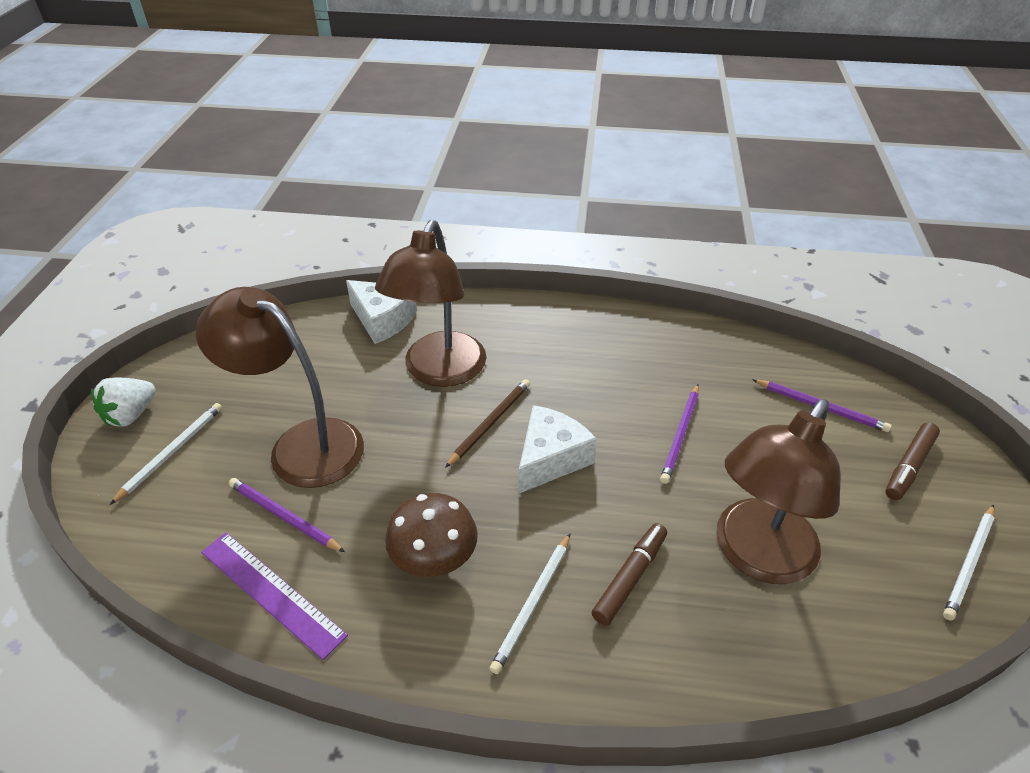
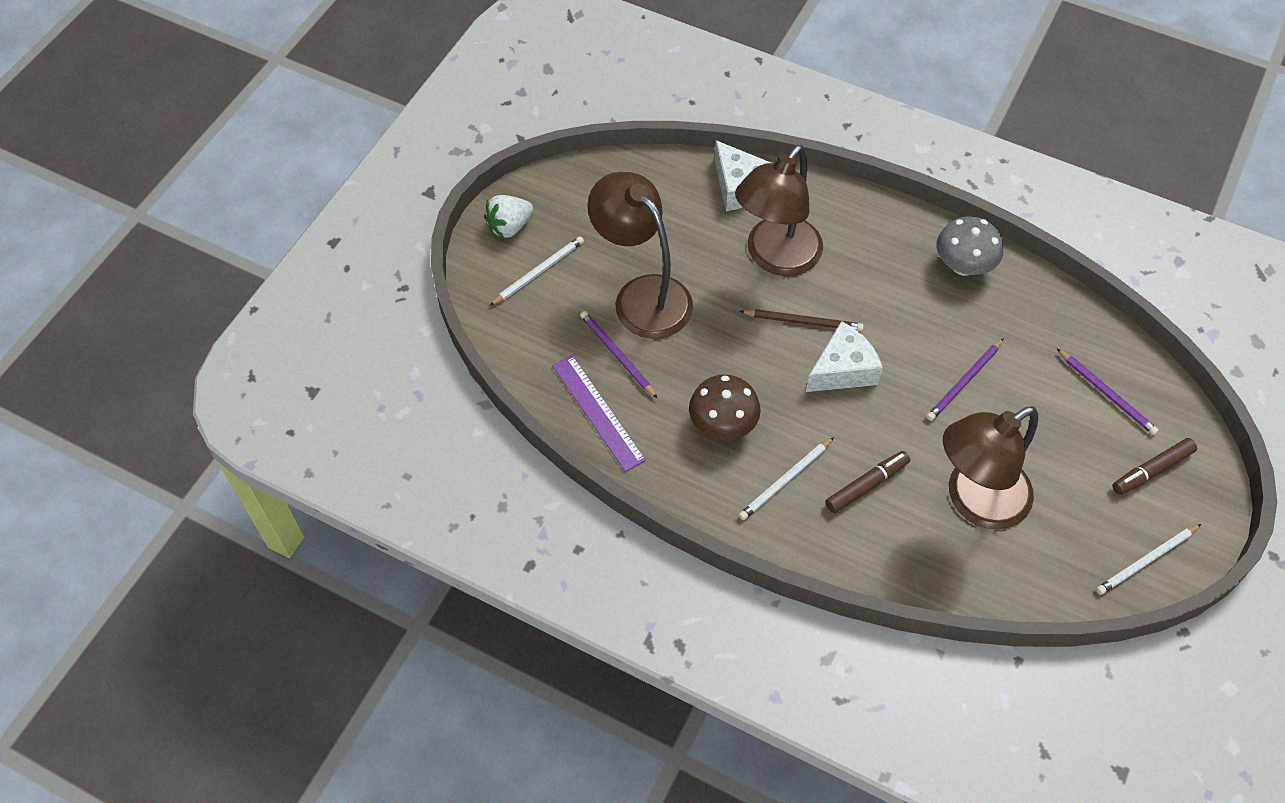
camera: 20 degrees right, 15 degrees up
brown pencil [445,379,530,468] -> brown pencil turned 45 degrees clockwise [739,309,864,331]
none -> grey mushroom [936,216,1003,276]

